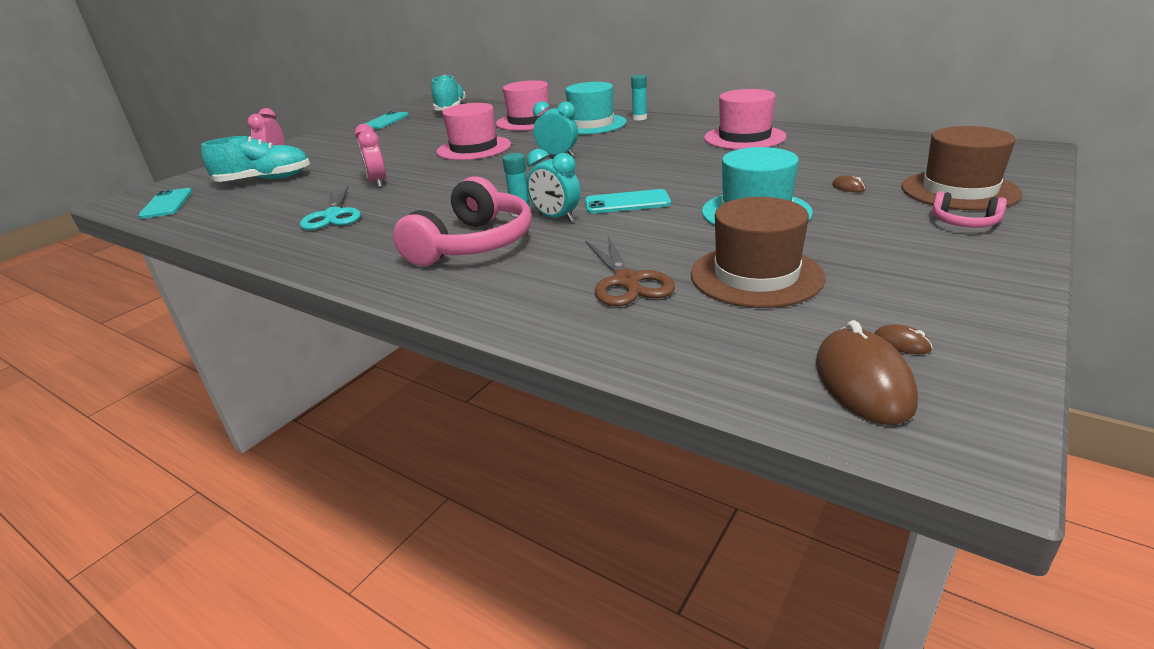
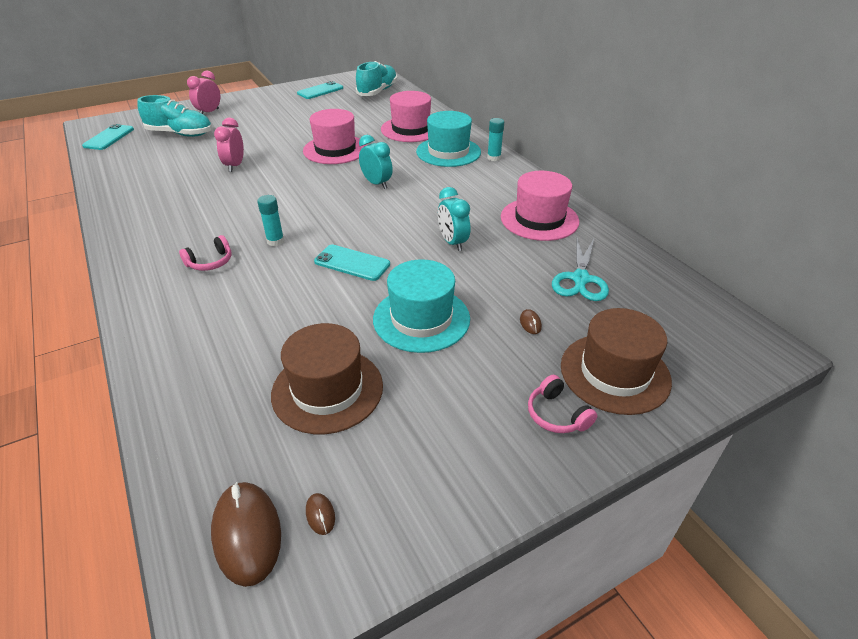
camera: 25 degrees right, 10 degrees up
turquoise scissors [300,186,361,230] -> turquoise scissors moved to [552,238,609,301]
pink headphones [393,176,531,266] -> pink headphones [179,235,232,271], size x0.47
turquoise clock [527,149,580,222] -> turquoise clock moved to [438,187,470,251]
brown scissors [585,236,675,306] -> none
brown mouse [816,320,918,425] -> brown mouse turned 45 degrees counterclockwise [211,482,281,587]

